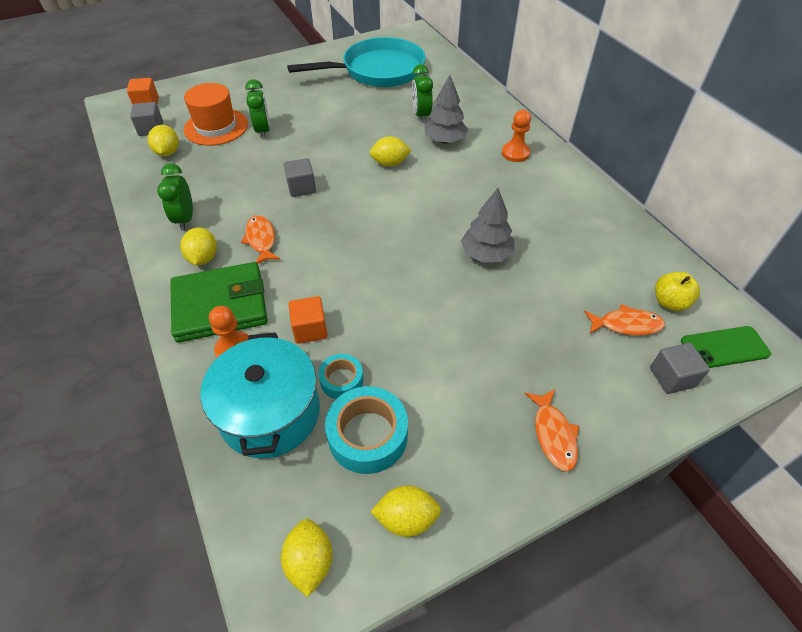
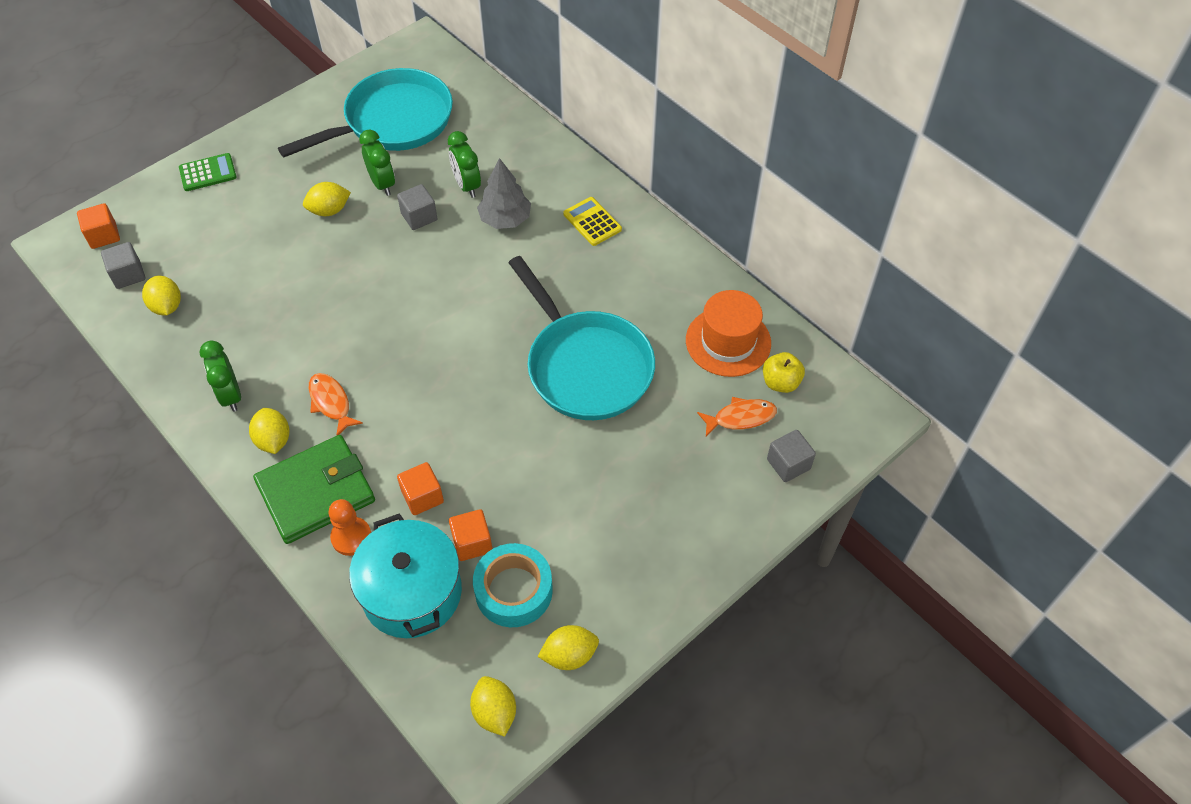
camera: 15 degrees left, 5 degrees up
orange hat [184,83,248,146] -> orange hat moved to [686,290,771,377]
green clock [246,79,270,139] -> green clock moved to [359,130,395,196]
grey cube [284,158,316,197] -> grey cube moved to [397,184,438,230]
turquoise tape [318,354,363,399] -> orange cube [449,509,493,561]
yellow lemon [370,136,411,167] -> yellow lemon moved to [303,182,351,216]
grey tree [461,188,514,263] -> turquoise pan [508,256,655,420]
orange pawn [502,110,531,162] -> yellow calculator [563,197,622,246]
orange fish [525,389,579,471] -> none
green phone [681,326,771,368] -> none
none -> green calculator [179,153,237,191]

